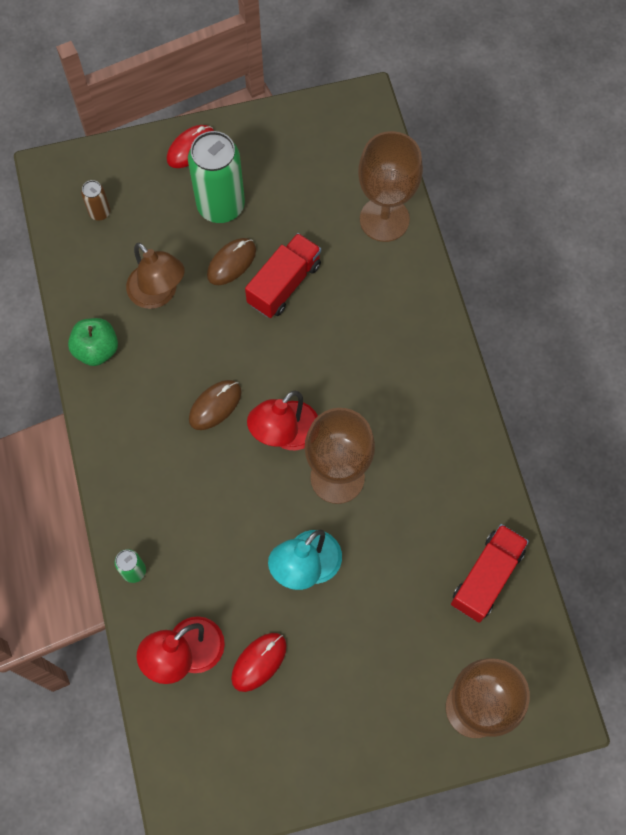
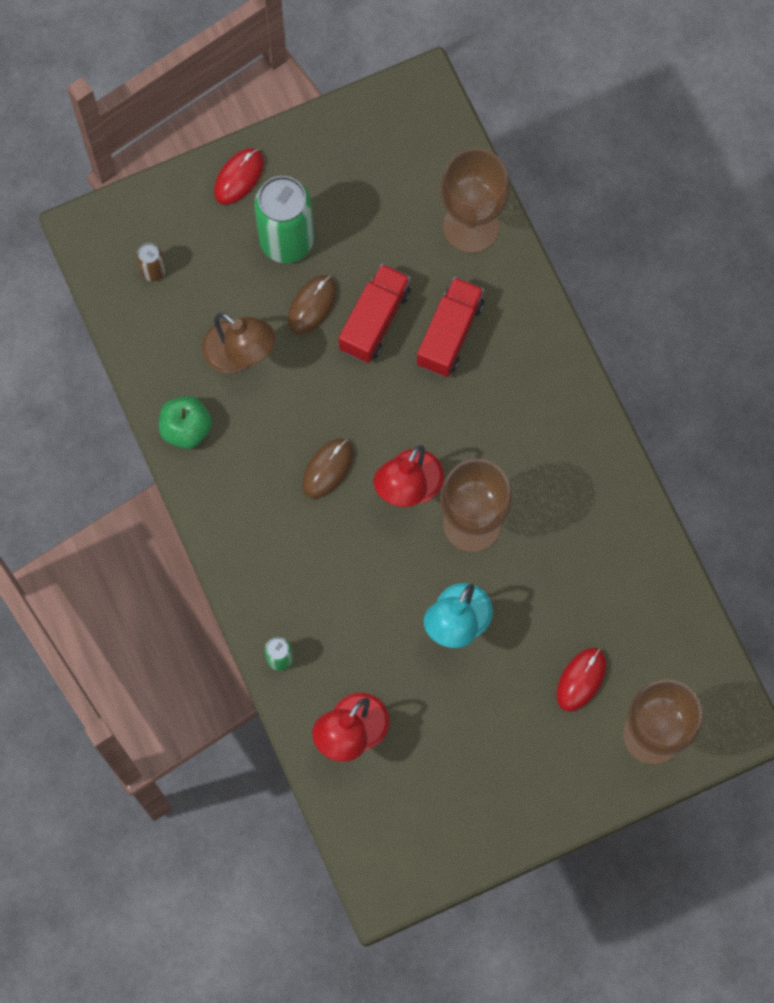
camera: 10 degrees left, 5 degrees up
red mouse [231,633,287,692] -> red mouse moved to [556,648,606,712]
red truck [451,524,529,623] -> red truck moved to [417,277,484,377]

